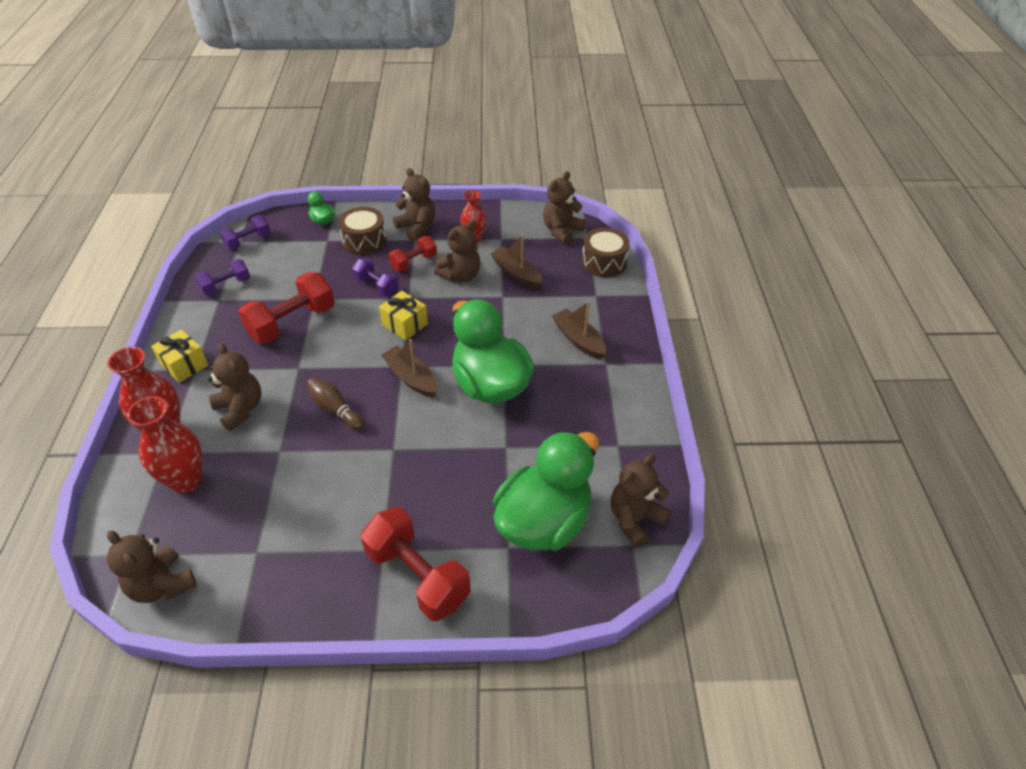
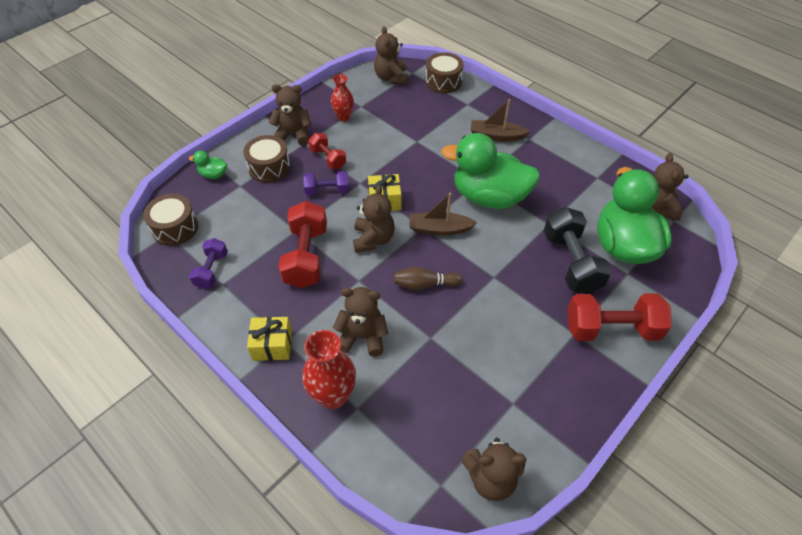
camera: 45 degrees left, 5 degrees up
red vase [127,396,202,493] -> none
purple dumbbell [220,215,271,249] -> brown drum [143,194,198,246]
red dumbbell [389,236,437,272] -> red dumbbell turned 45 degrees counterclockwise [308,133,346,169]
brown teddy bear [434,220,481,282] -> brown teddy bear moved to [353,185,395,253]
brown boat [490,234,542,289] -> none
none -> black dumbbell [544,207,612,294]

